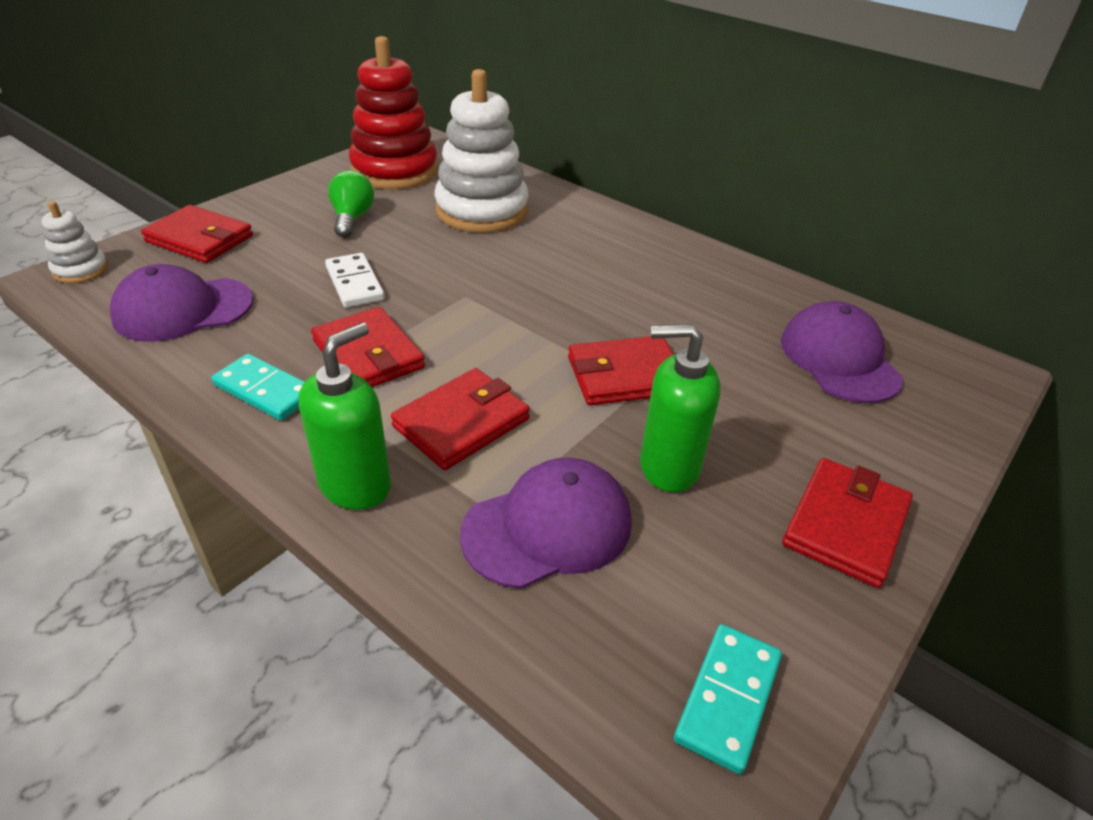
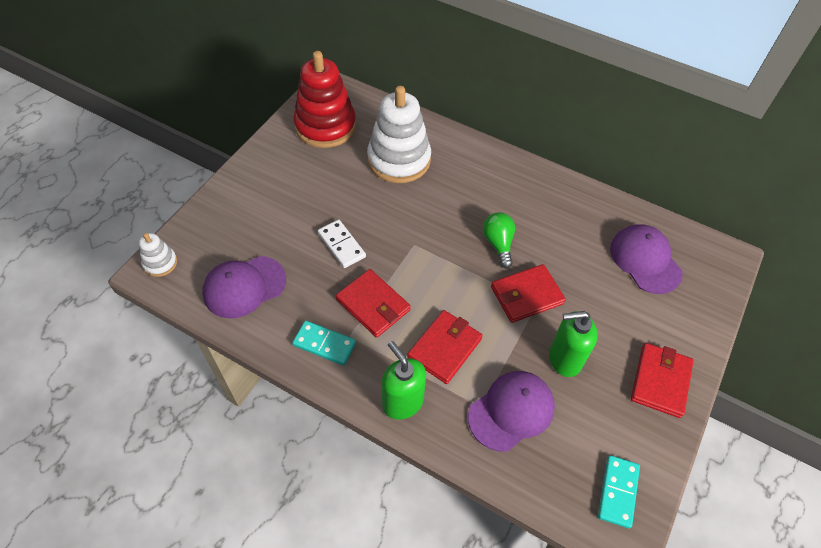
camera: 10 degrees left, 15 degrees up
red wallet [141,205,253,263] -> none
green soap dispenser [299,322,391,510] -> green soap dispenser turned 60 degrees counterclockwise [382,341,426,420]
green light bulb [328,170,374,238] -> green light bulb moved to [483,212,515,269]

